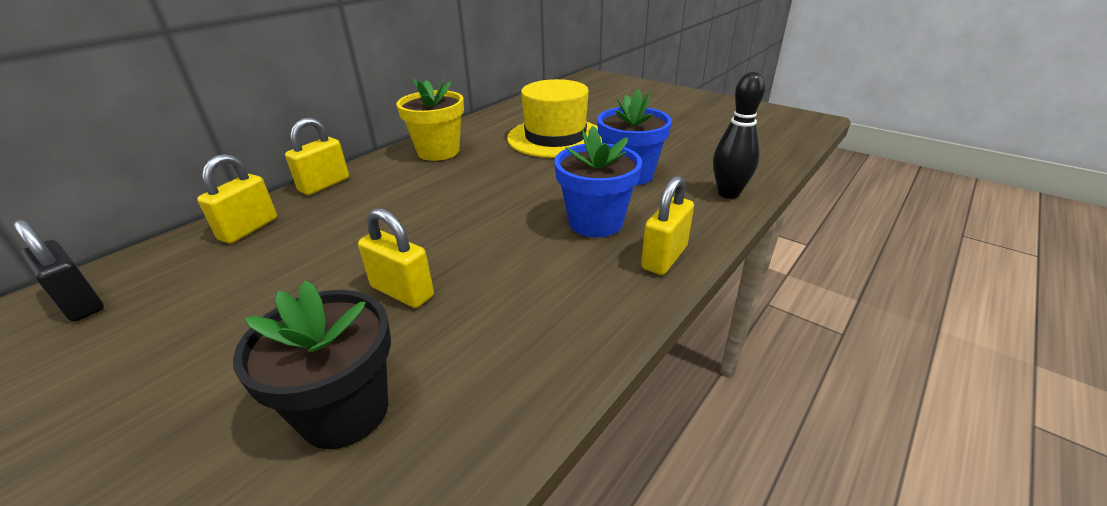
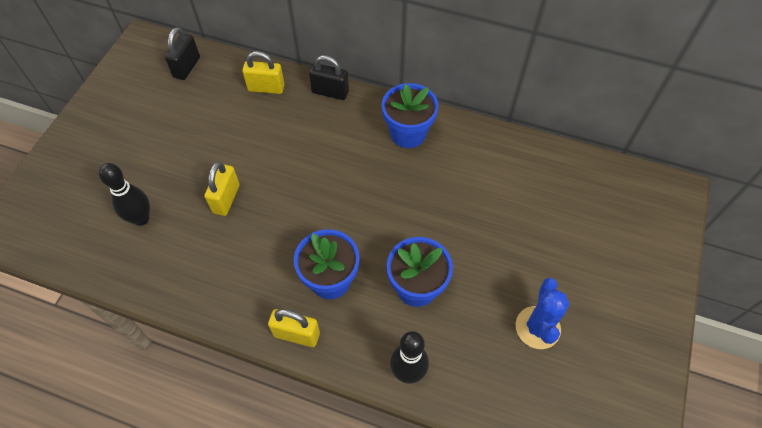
camera: 70 degrees right, 25 degrees up
black flower pot [233,280,391,449] -> black bowling pin [99,163,150,226]
yellow padlock [285,118,349,195] -> black padlock [309,55,349,100]
yellow flower pot [396,78,464,161] -> blue flower pot [382,83,438,148]
yellow hat [507,79,602,158] -> none
none -> blue cactus [516,278,569,349]

